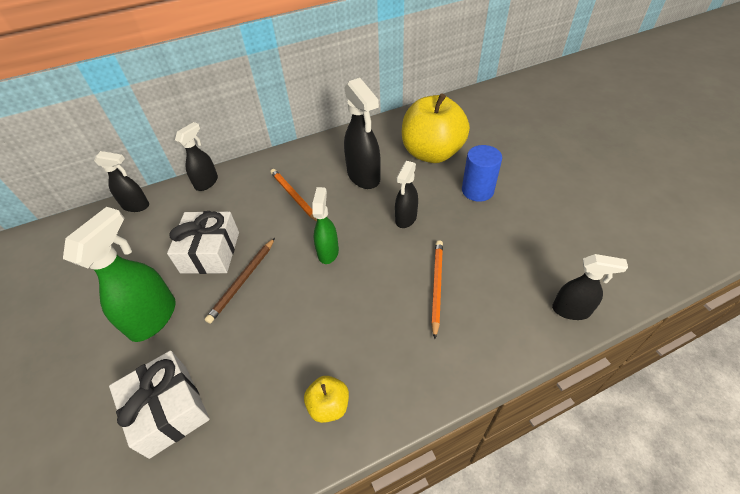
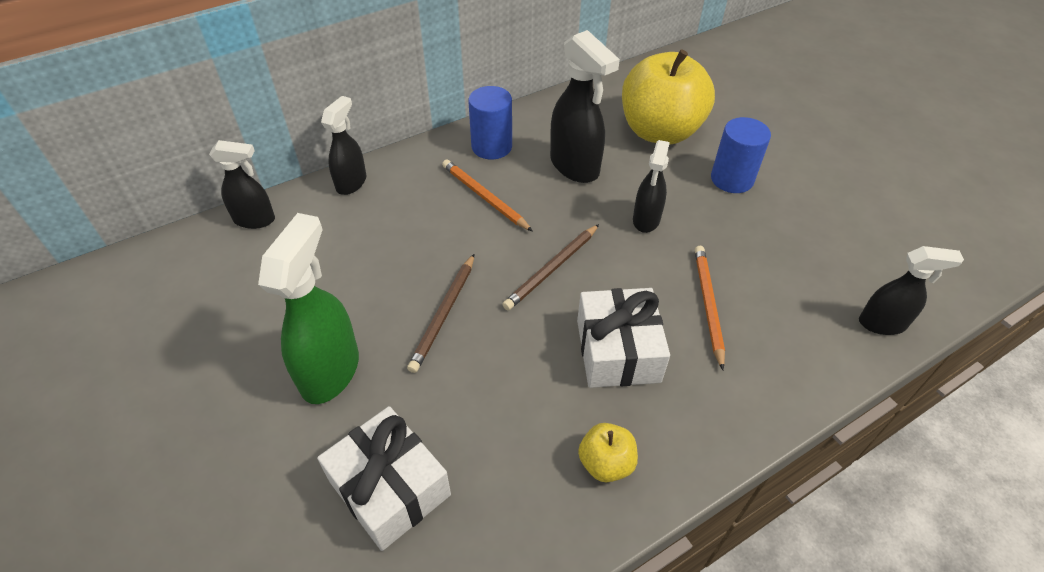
camera: 10 degrees left, 0 degrees up
white gift [167,211,239,274] -> white gift moved to [577,288,670,388]
green spray bottle [312,187,339,264] -> brown pencil [502,224,599,310]
none -> blue cylinder [468,86,512,160]

